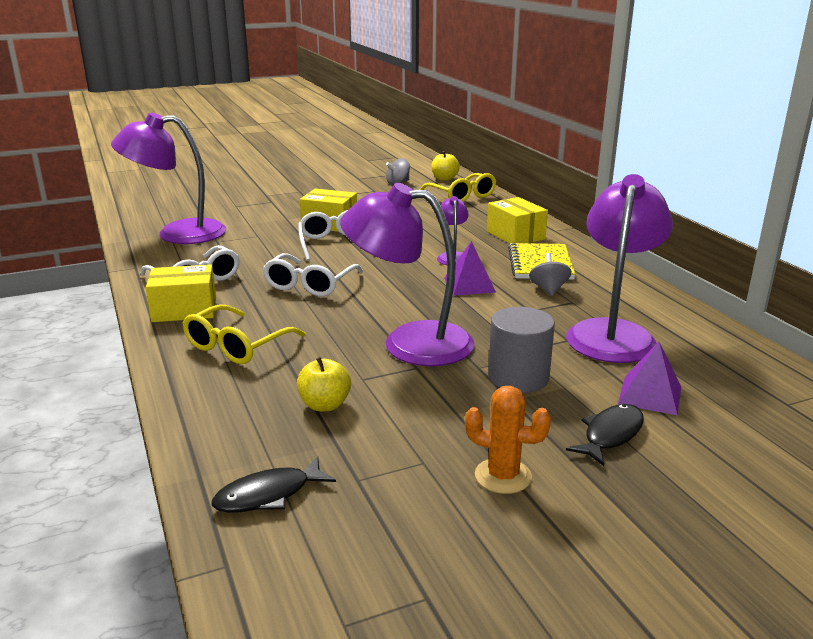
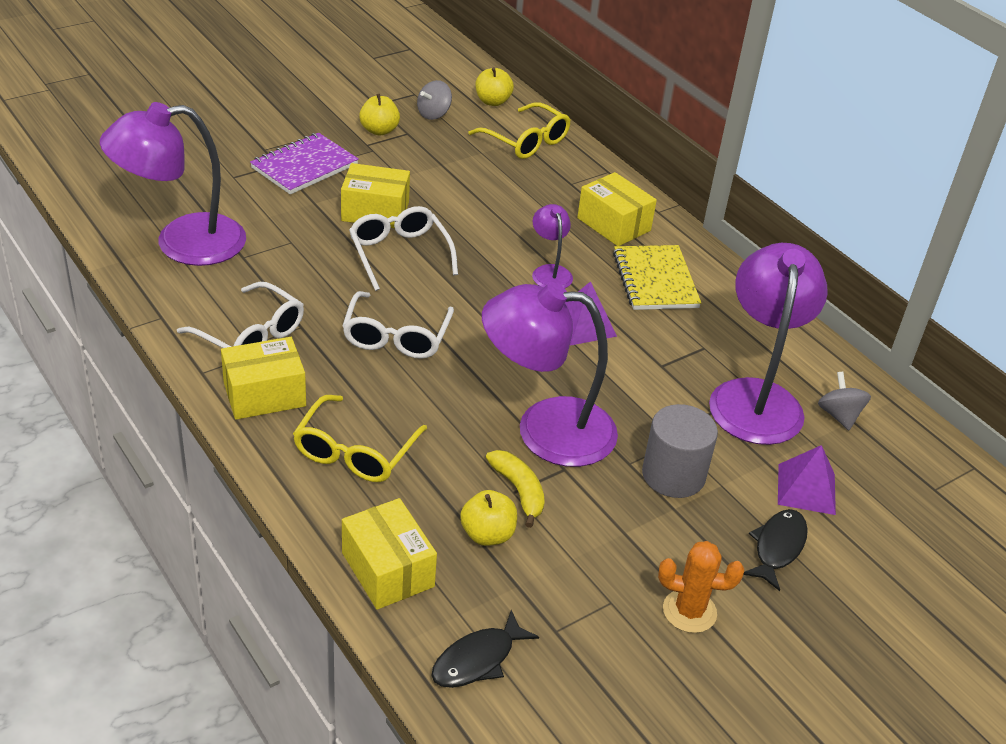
camera: 15 degrees left, 15 degrees up
grey spinning top [529,253,572,296] -> grey spinning top moved to [818,372,871,430]
none -> purple notebook [250,133,359,194]
none -> yellow box [342,498,437,610]
none -> yellow apple [359,94,400,136]
none -> yellow banana [486,450,545,528]

